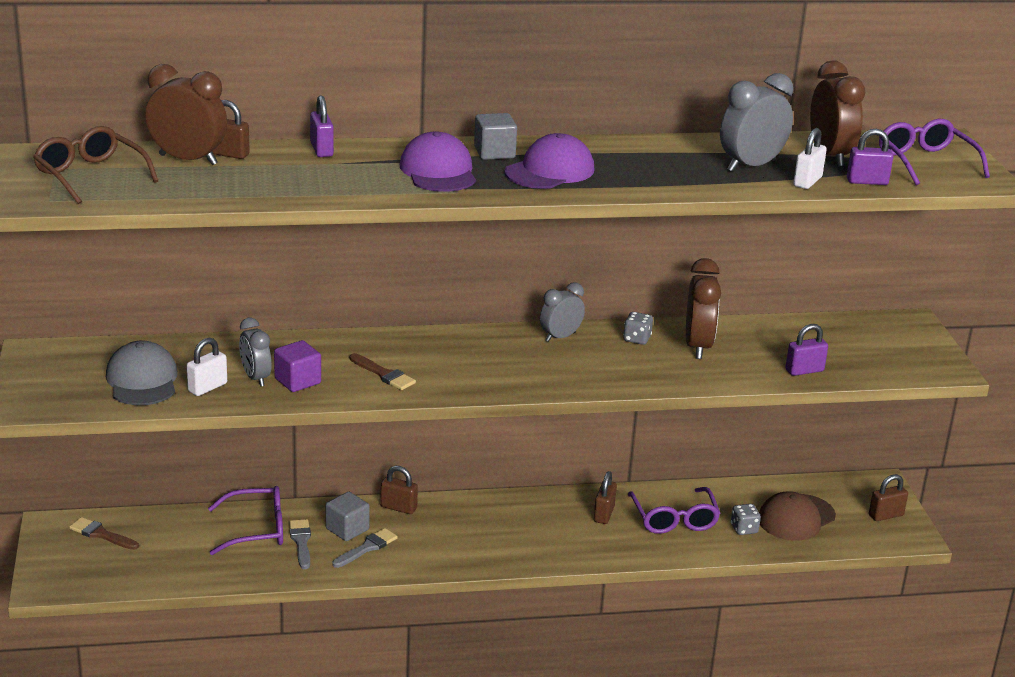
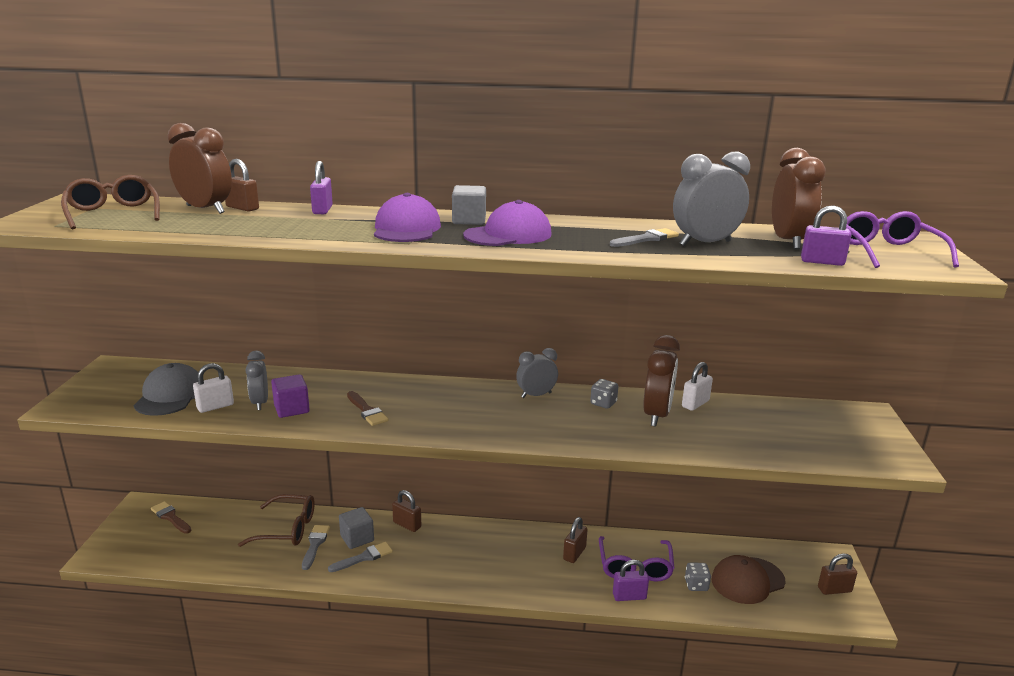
camera: 15 degrees right, 5 degrees down
purple glasses [208,486,283,555] -> brown glasses [238,494,315,547]
purple padlock [785,324,828,376] -> purple padlock moved to [613,560,649,601]
white padlock [793,128,827,189] -> white padlock moved to [682,362,713,411]
none -> grey brush [610,228,679,247]

